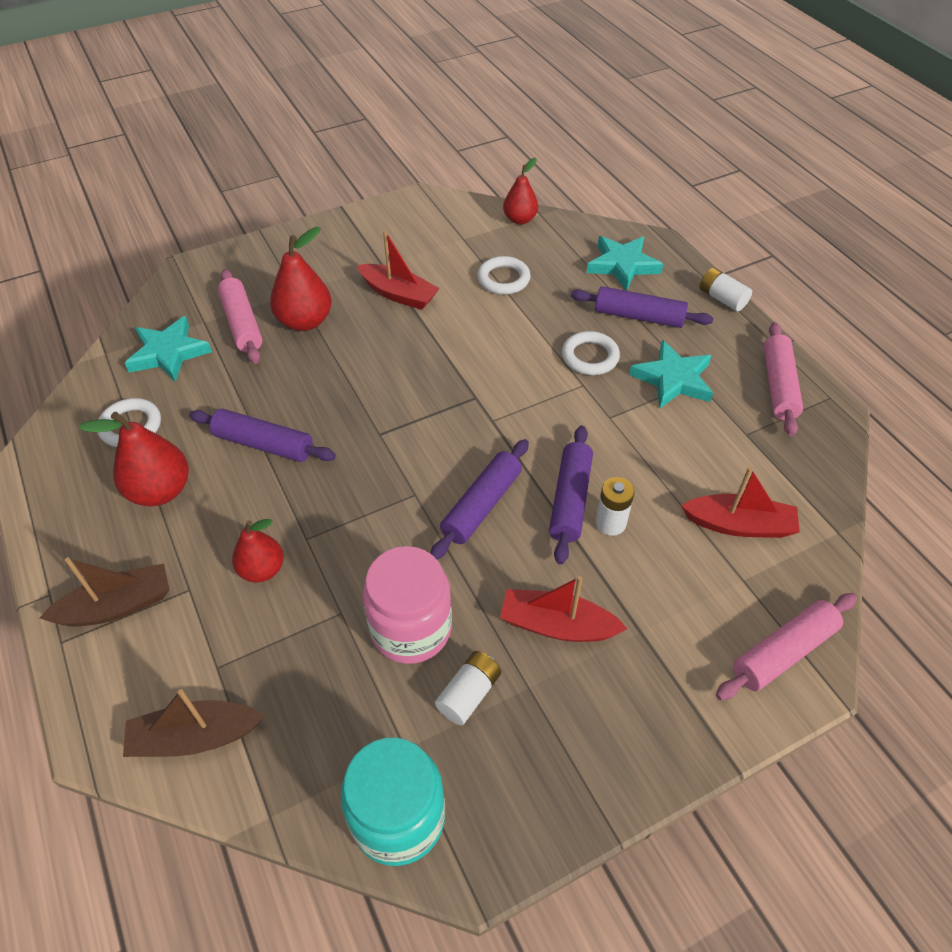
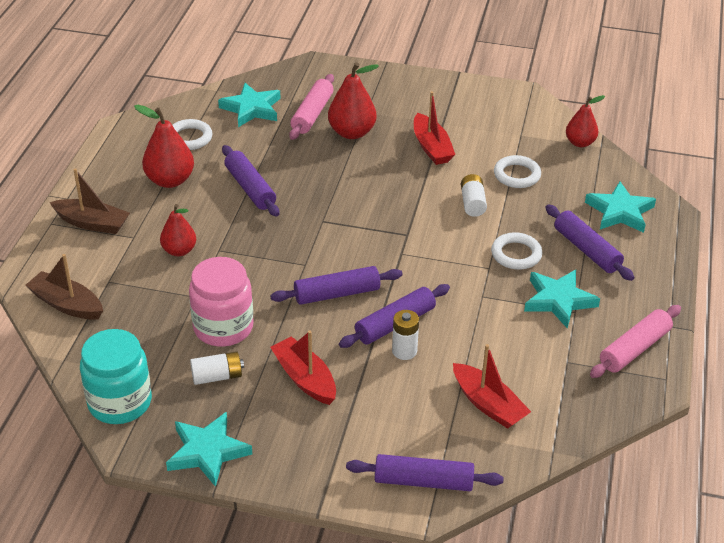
camera: 40 degrees right, 10 degrees down
white battery [700,268,752,311] -> white battery moved to [461,174,487,217]
pink rolling pin [715,593,857,700] -> purple rolling pin [346,454,504,491]
none -> turquoise star [166,412,252,487]

